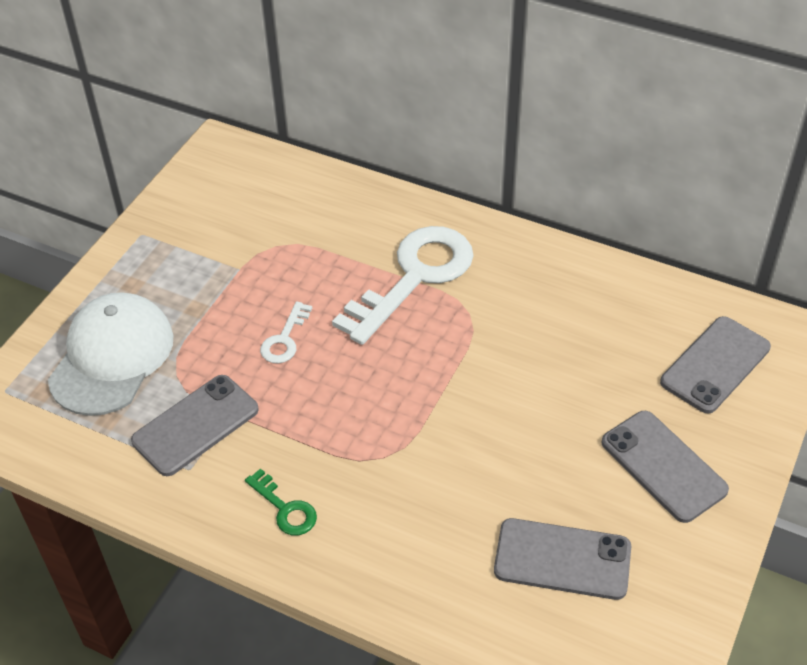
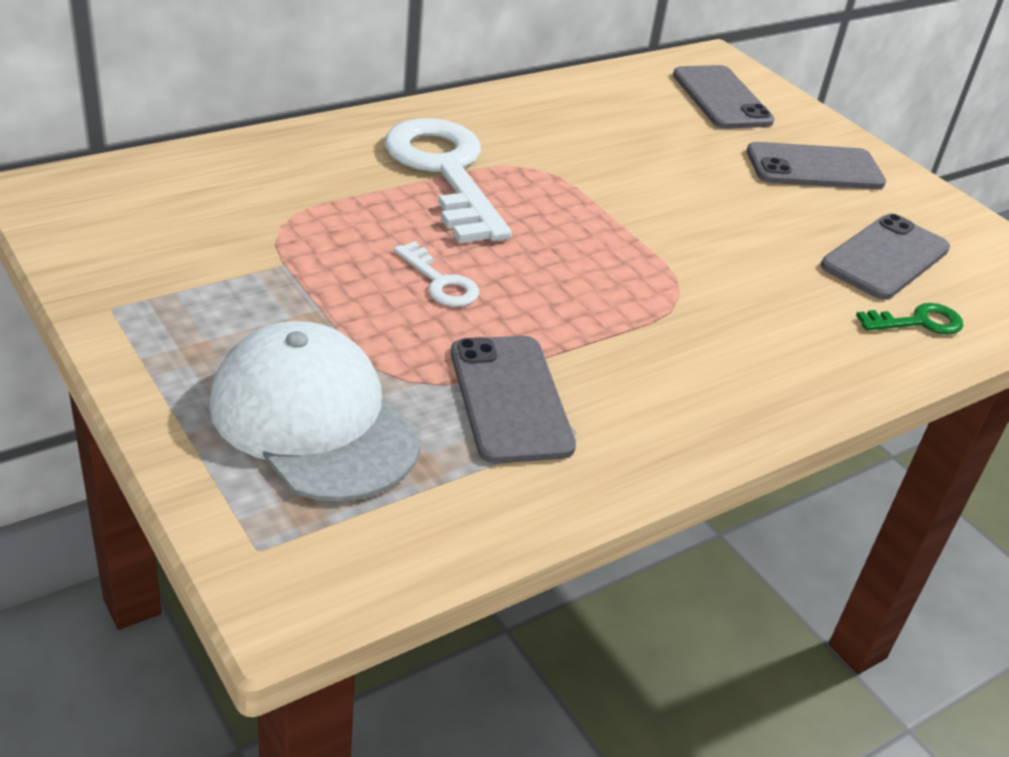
camera: 65 degrees left, 10 degrees down
green key [245,468,317,536] -> green key moved to [856,303,963,335]

